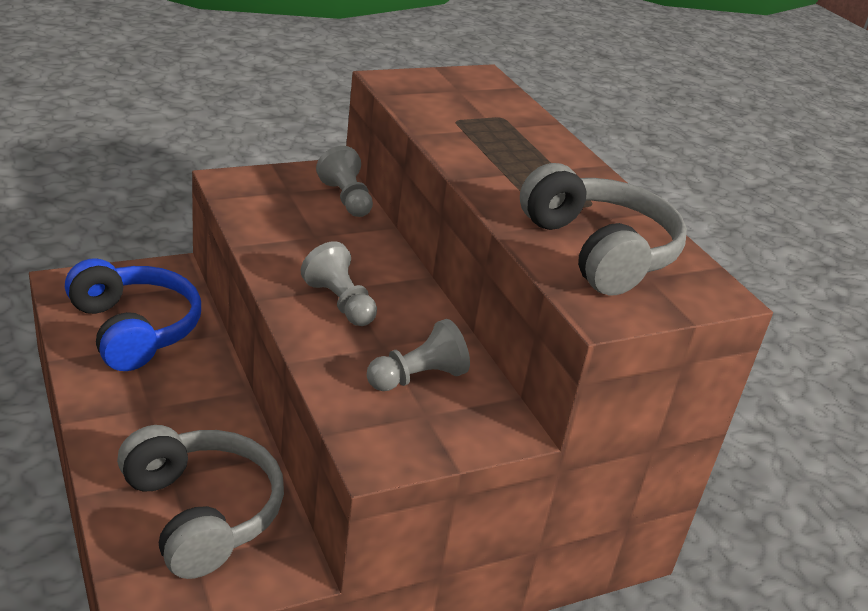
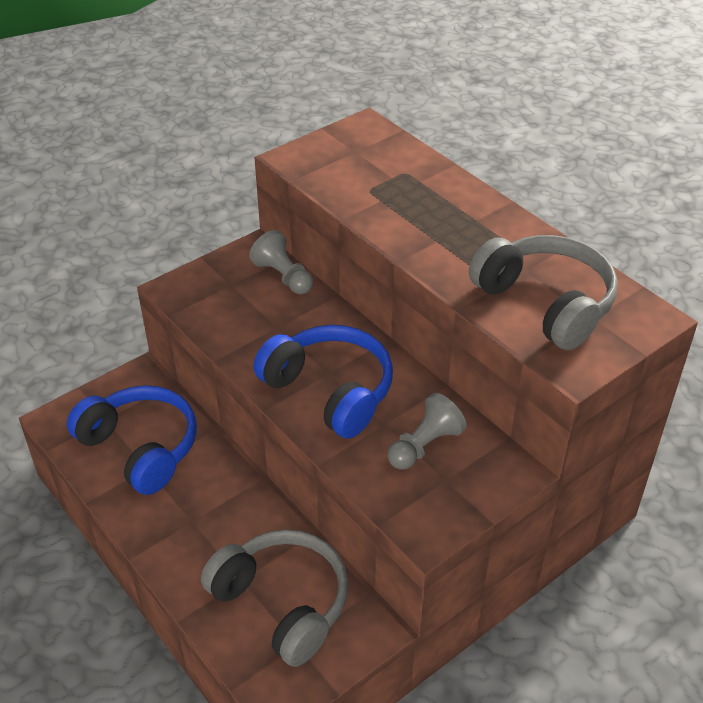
camera: 10 degrees left, 10 degrees up
grey pawn [301,241,377,326] -> blue headphones [254,325,393,438]

